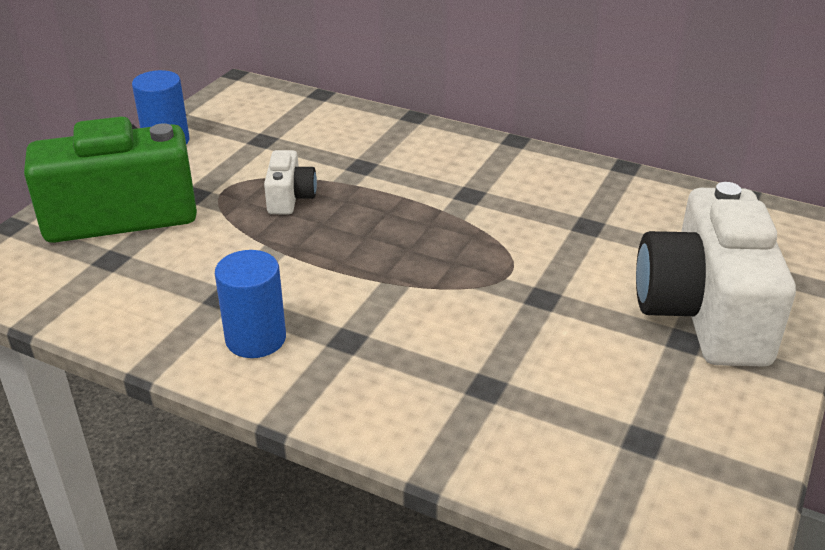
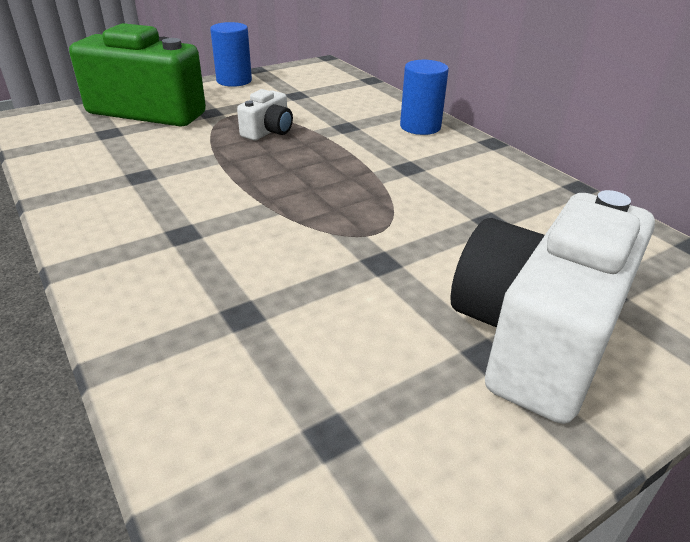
camera: 30 degrees right, 0 degrees up
blue cylinder [215,250,286,358] -> blue cylinder moved to [400,60,449,135]

